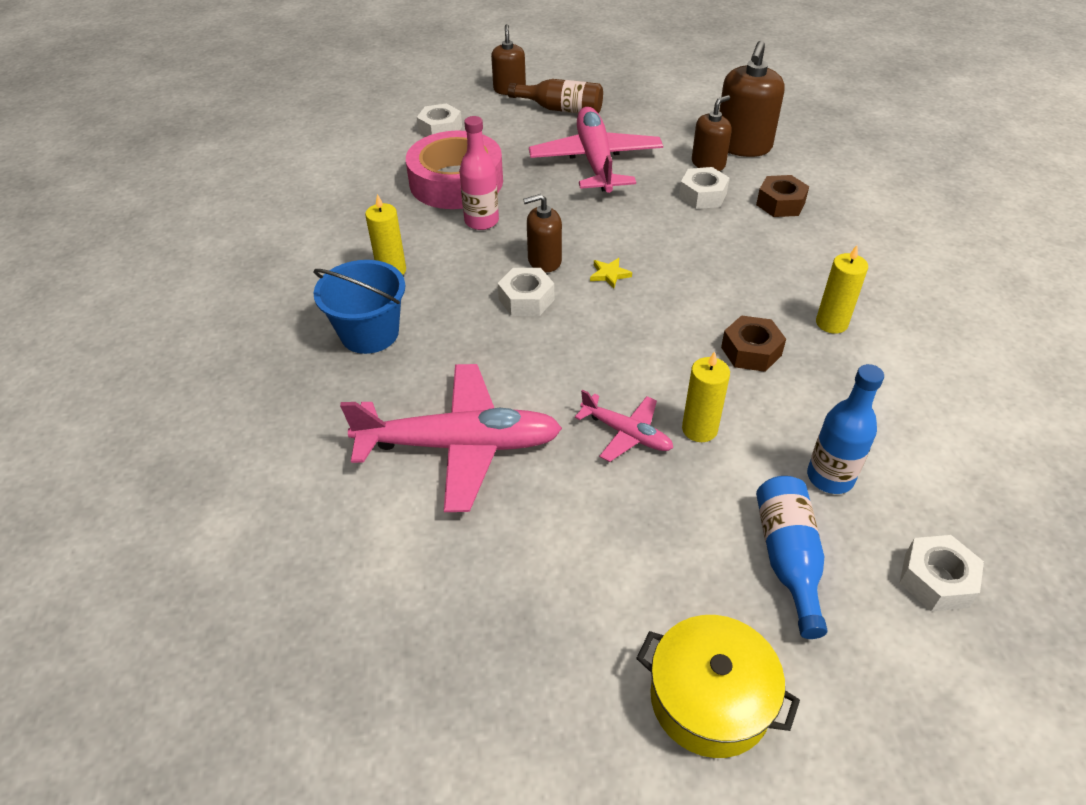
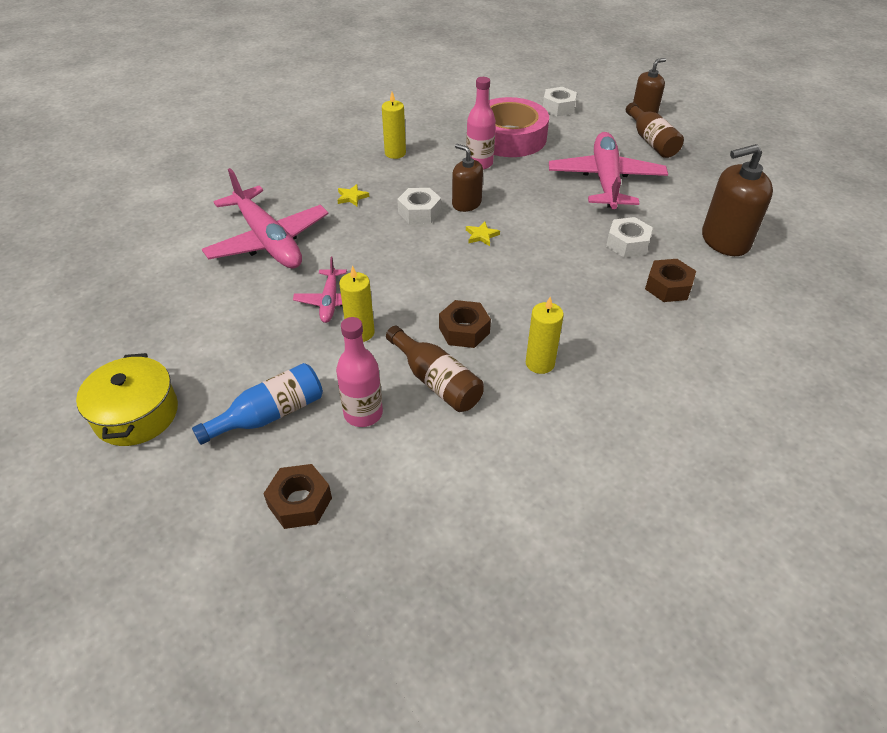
camera: 55 degrees right, 0 degrees up
blue bucket [313,260,405,354] -> none
pink plane [529,107,663,193] -> pink plane turned 45 degrees counterclockwise [549,132,668,209]
brown soap dispenser [692,95,732,171] -> none
blue bottle [807,364,884,494] -> pink bottle [336,317,383,427]
white nut [900,535,984,611] -> brown nut [263,464,332,529]
none -> yellow star [337,184,369,206]
none -> brown bottle [386,326,484,412]

